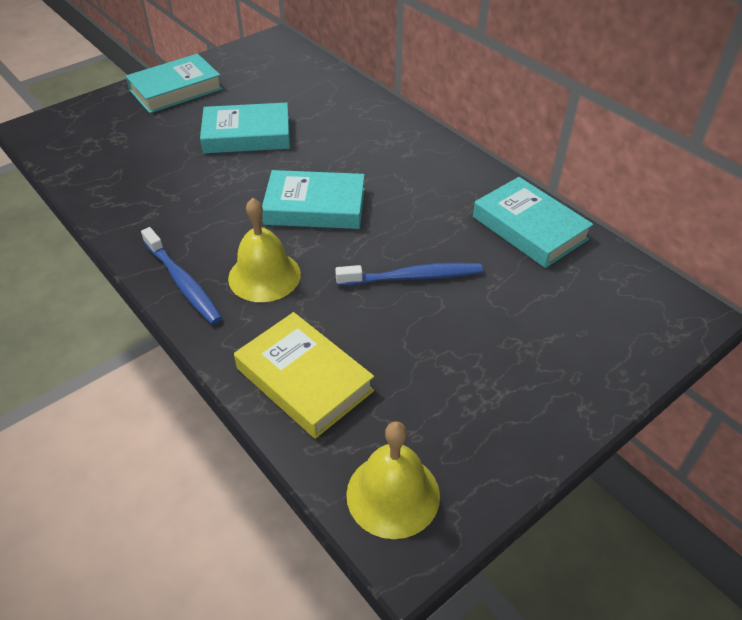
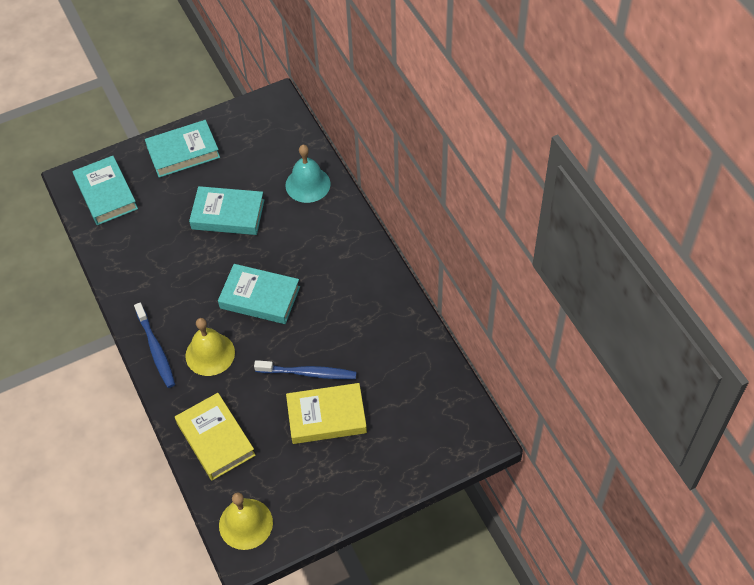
camera: 15 degrees right, 10 degrees up
turquoise book [473,177,594,268] -> turquoise book moved to [73,156,138,225]
none -> turquoise bell [285,145,331,203]
none -> yellow book [286,383,367,444]

